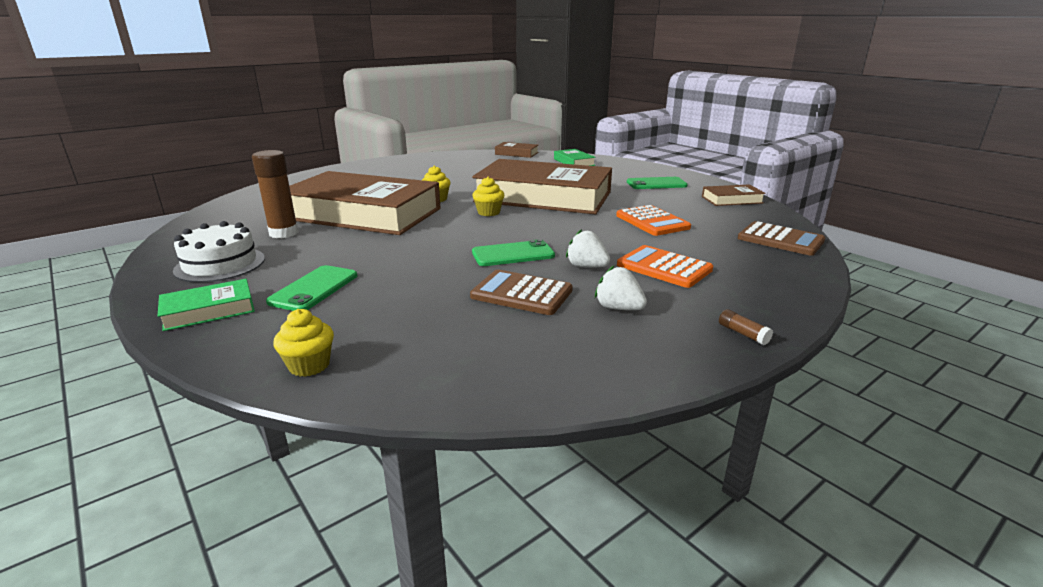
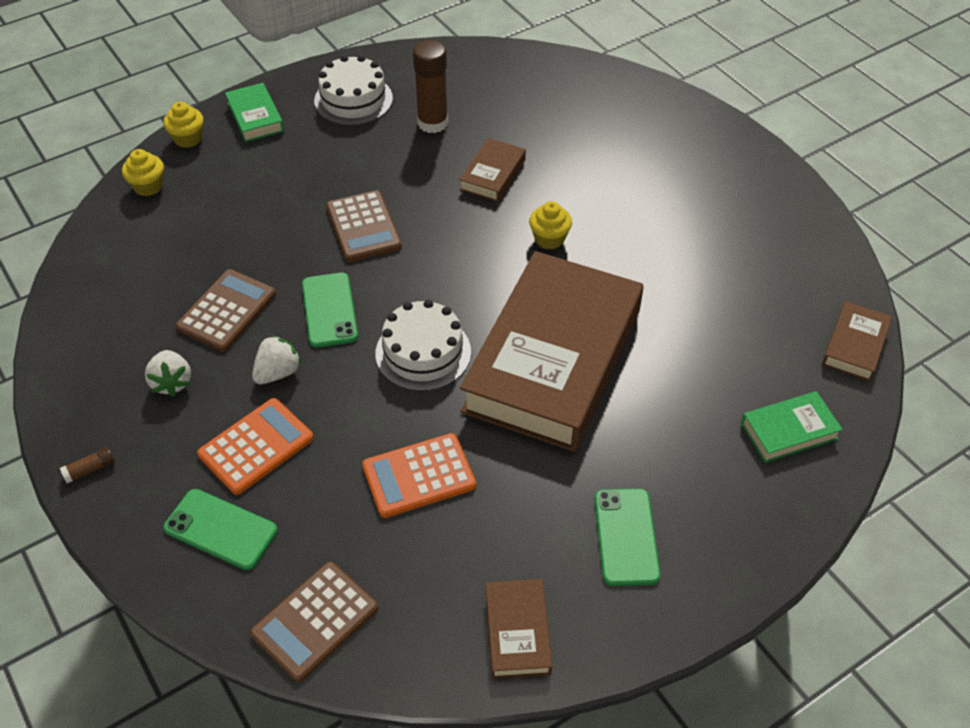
camera: 95 degrees right, 25 degrees up
green phone [266,265,357,311] -> green phone moved to [164,489,277,570]
brown book [289,171,440,235] -> brown book [459,138,526,202], size x0.41
yellow cupcake [472,177,504,216] -> yellow cupcake moved to [163,101,204,148]
white strawberry [595,266,647,310] -> white strawberry turned 120 degrees clockwise [145,350,191,396]
none -> brown calculator [326,190,402,262]
none -> white cake [375,299,471,391]

